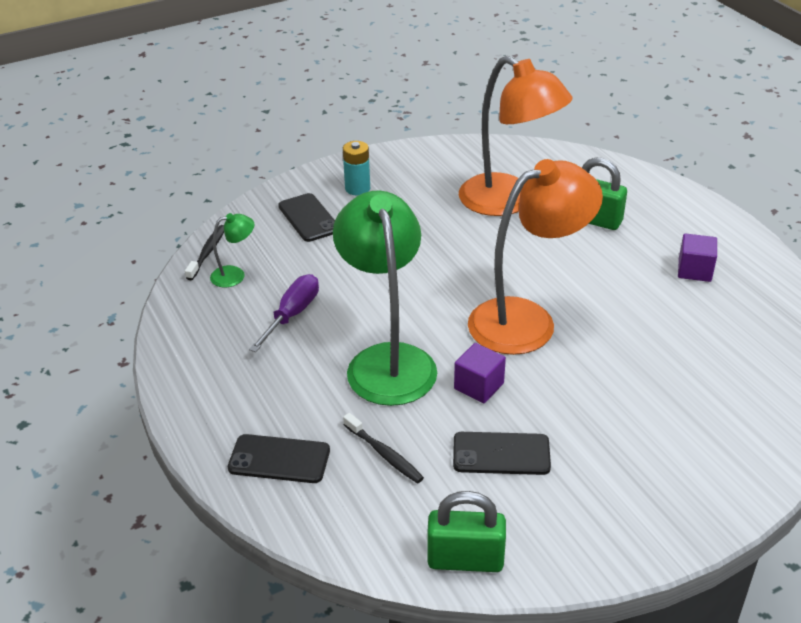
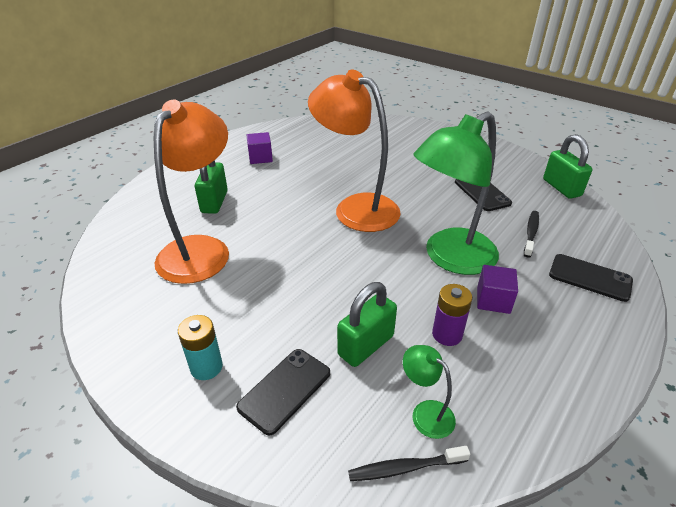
camera: 115 degrees left, 0 degrees up
black phone [228,434,330,483] -> black phone turned 45 degrees counterclockwise [549,254,633,302]
purple screwdriver [249,274,319,352] -> purple battery [432,284,472,346]
purple cube [454,343,506,403] -> purple cube moved to [477,265,518,314]
none -> green padlock [337,282,397,367]

